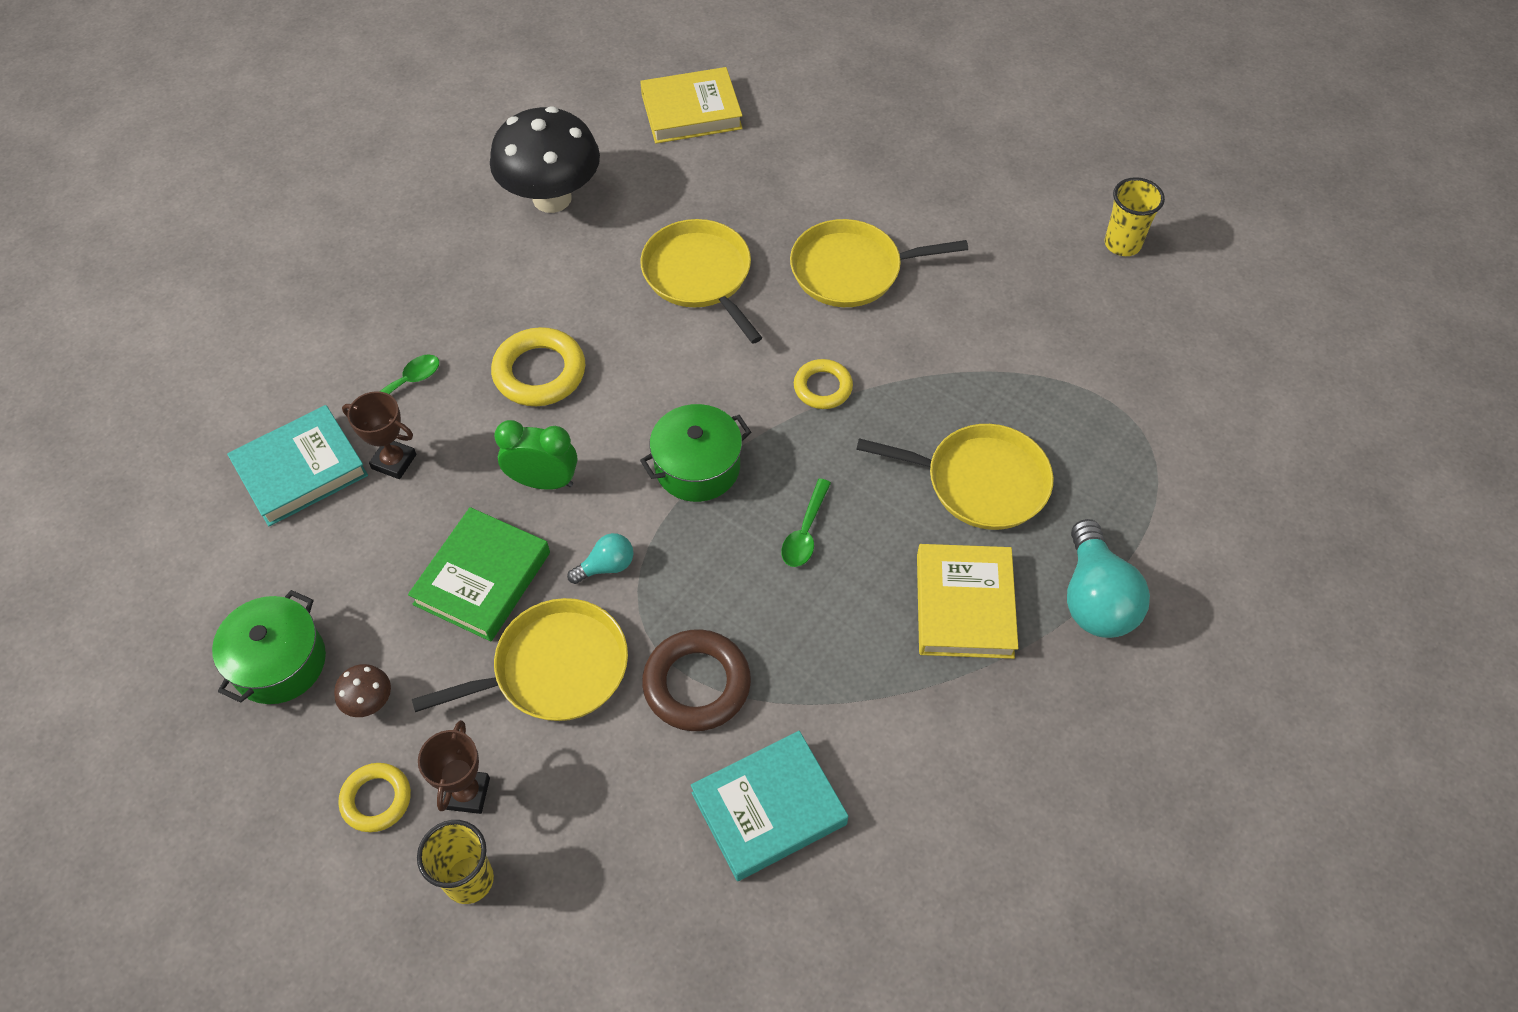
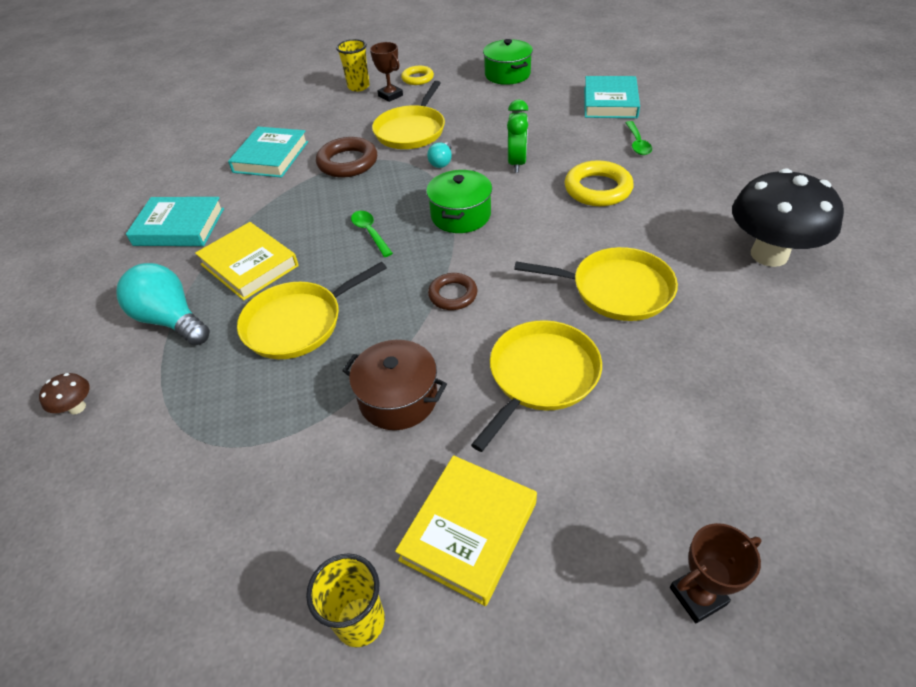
camera: 135 degrees right, 10 degrees down
brown mushroom [334,664,391,717] -> brown mushroom moved to [39,373,90,415]
brown trophy [342,391,416,479] -> brown trophy moved to [670,523,761,623]
green book [408,507,550,641] -> none
green clock [494,420,577,490] -> green clock turned 45 degrees counterclockwise [507,99,529,173]
yellow book [640,67,743,144] -> yellow book moved to [395,455,537,606]
yellow ring [794,359,853,409] -> brown ring [428,273,477,310]
none -> turquoise book [126,197,224,246]
none -> brown pot [342,340,447,430]

